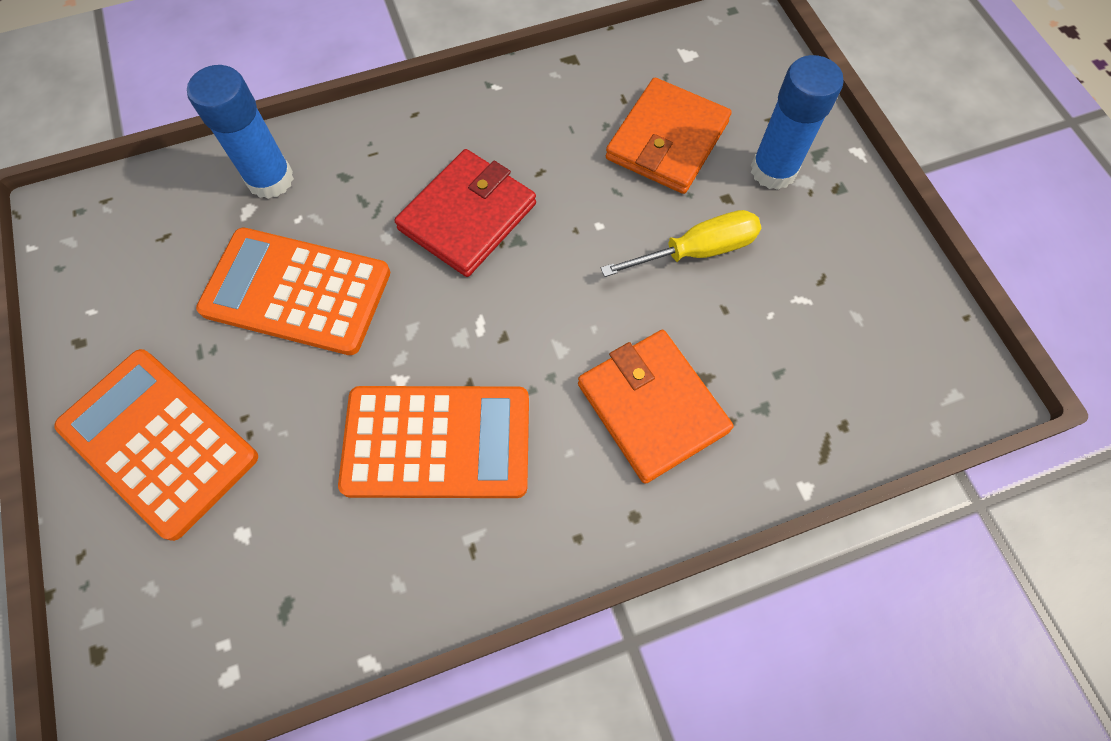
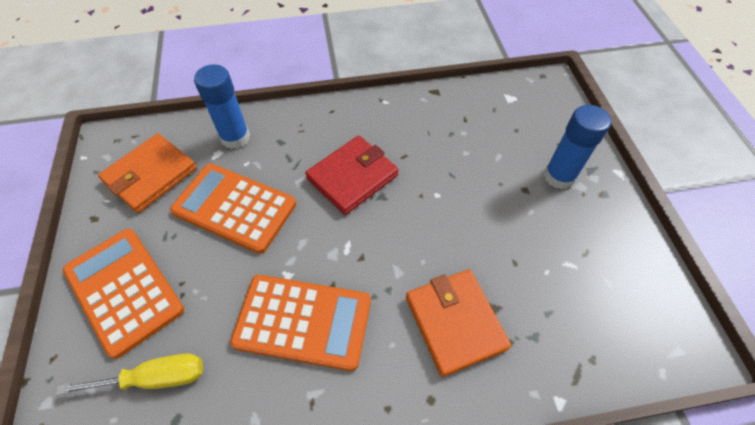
camera: 10 degrees right, 10 degrees down
yellow screwdriver [601,210,761,277] -> yellow screwdriver moved to [56,354,203,395]
orange wallet [606,78,732,194] -> orange wallet moved to [98,133,197,213]

